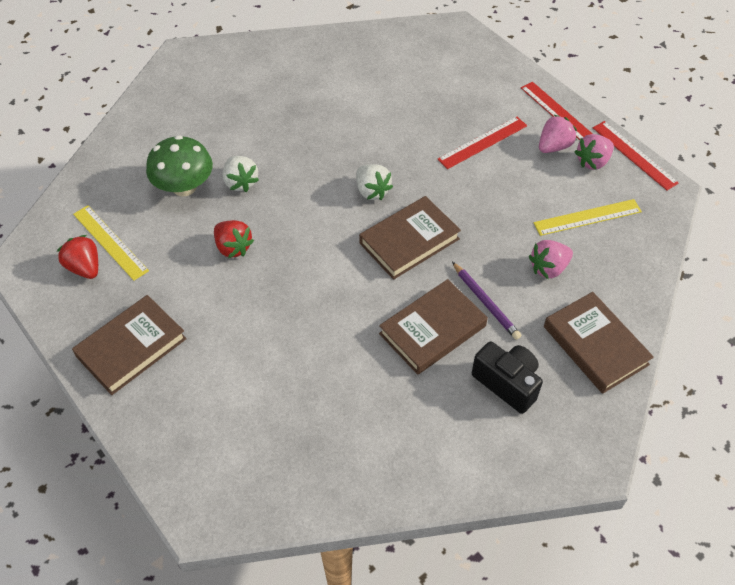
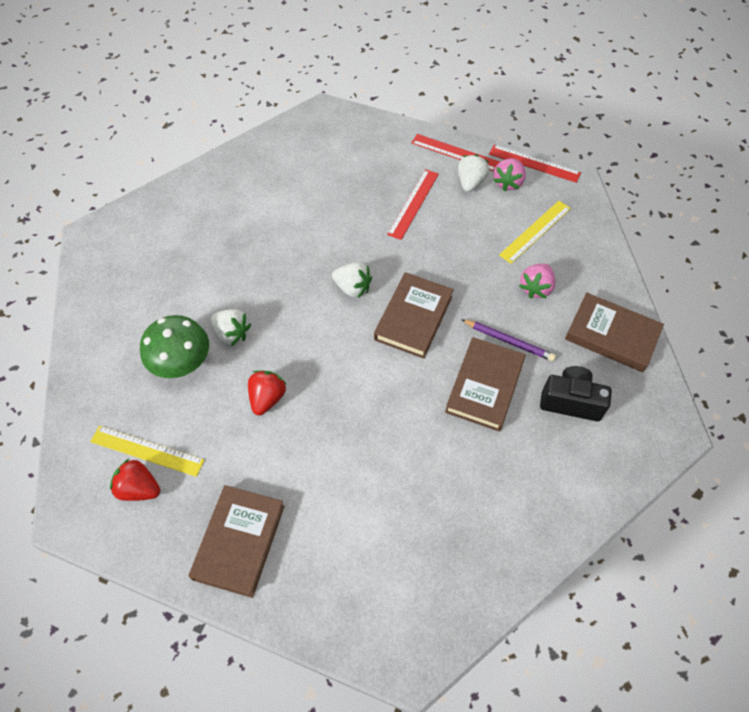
camera: 30 degrees left, 5 degrees up
red strawberry [214,220,254,258] -> red strawberry turned 90 degrees counterclockwise [248,371,287,415]
pink strawberry [539,115,577,153] -> white strawberry [458,154,490,192]

